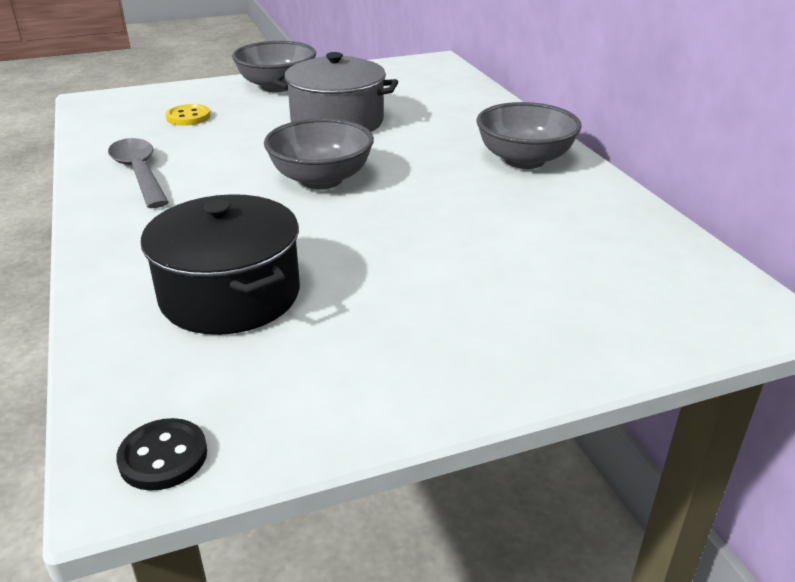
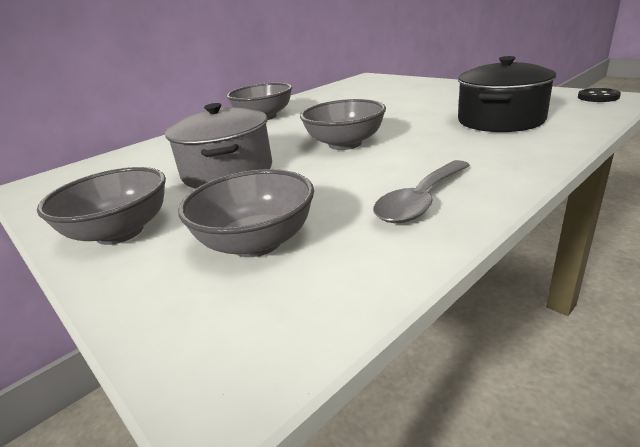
camera: 110 degrees left, 5 degrees down
yellow button [166,104,211,126] -> grey bowl [178,169,314,257]

